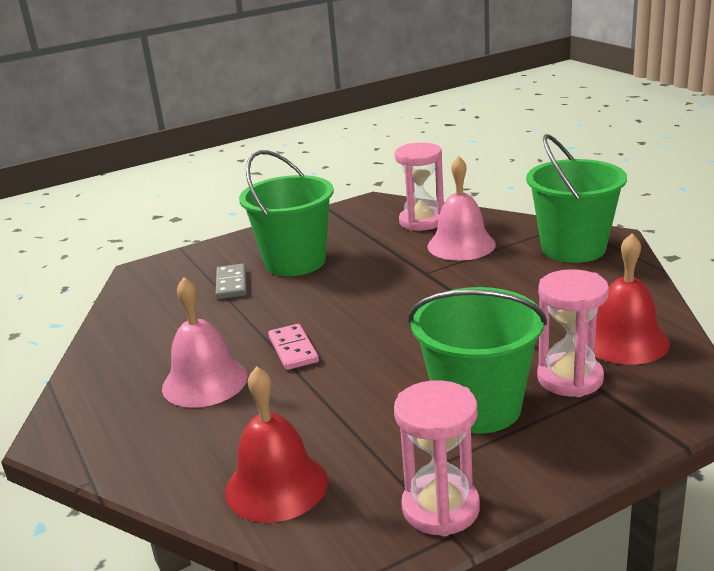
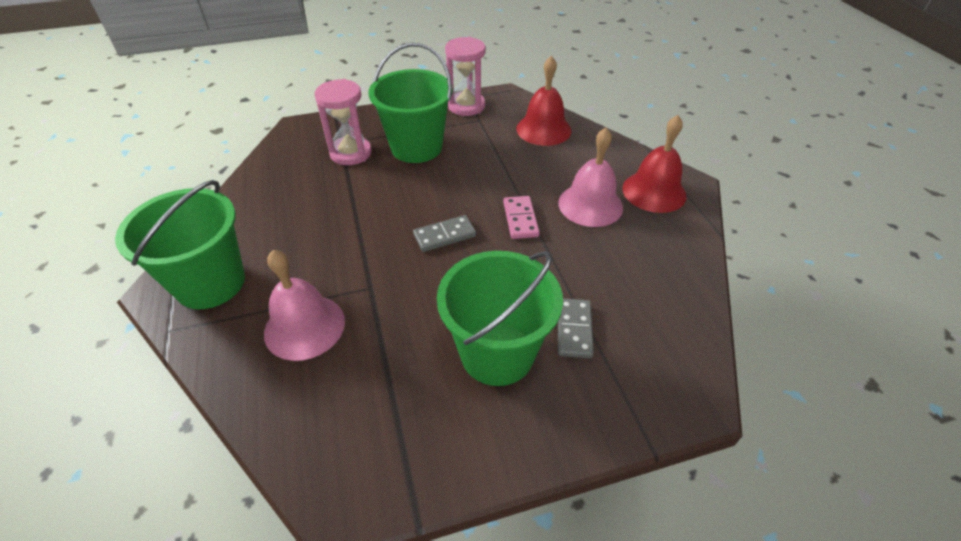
camera: 170 degrees left, 20 degrees up
pink hourglass [395,143,444,231] -> none
red bell [595,234,670,365] -> red bell moved to [622,115,687,213]
none -> grey domino [413,215,476,252]

